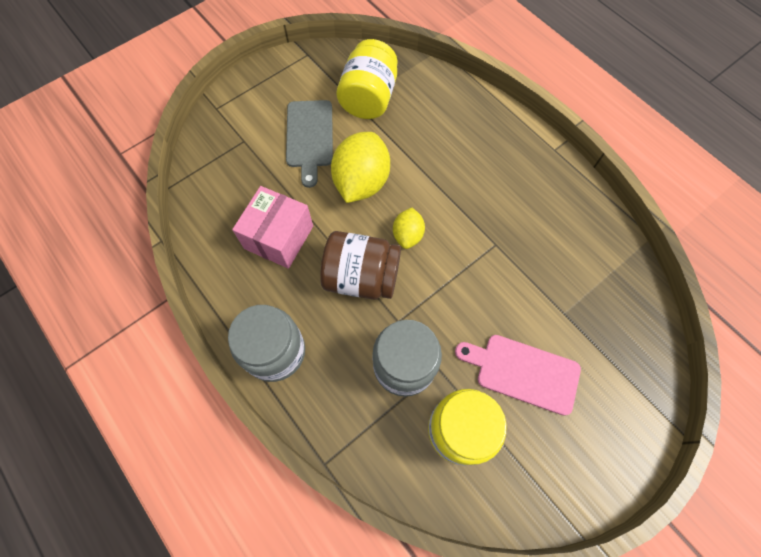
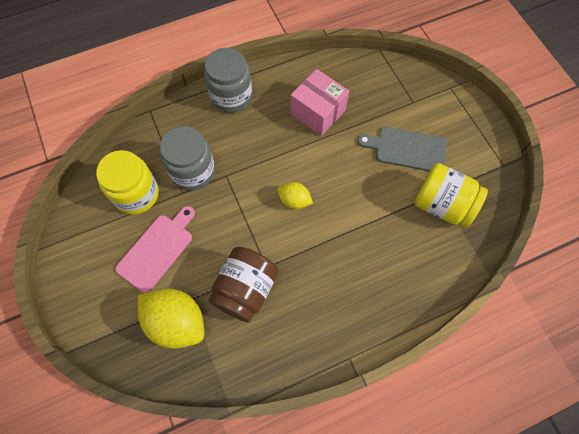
camera: 105 degrees right, 0 degrees up
brown jar [320,231,401,300] -> brown jar moved to [208,247,278,323]
yellow lemon [331,132,390,203] -> yellow lemon moved to [138,288,204,349]

